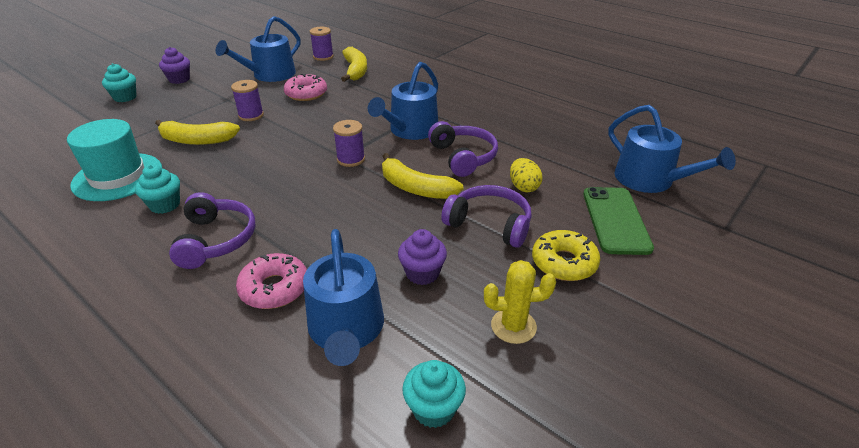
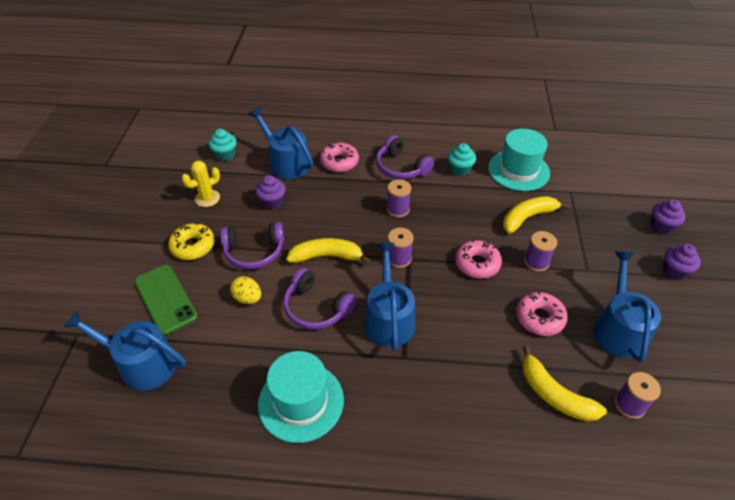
camera: 145 degrees right, 10 degrees up
turquoise cupcake [102,63,137,102] -> purple cupcake [651,199,686,234]
none -> turquoise hat [258,351,344,443]
none -> purple spool [387,179,411,218]
none -> pink donut [455,240,502,279]

